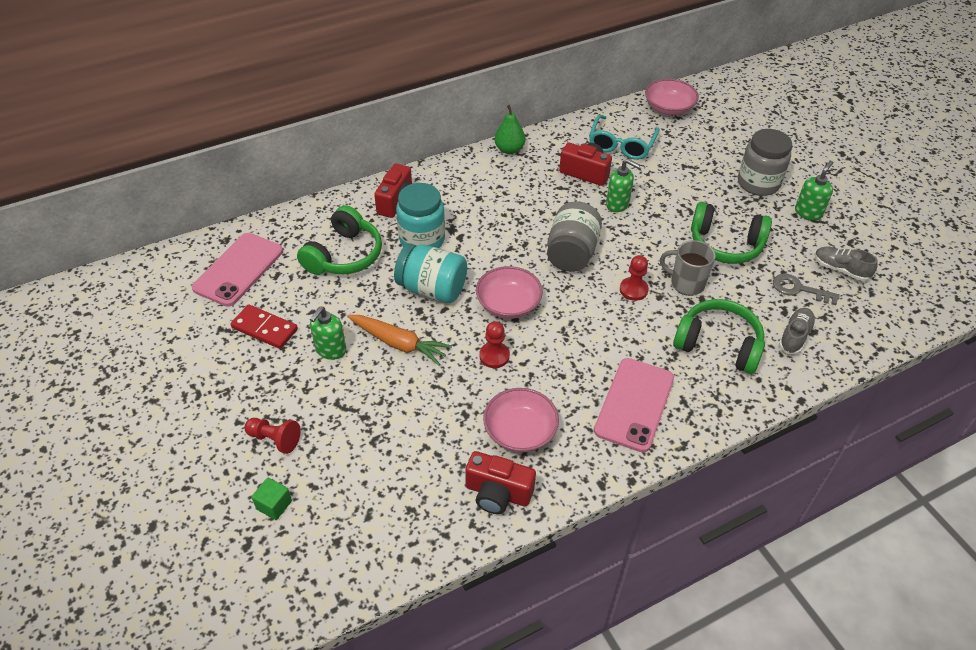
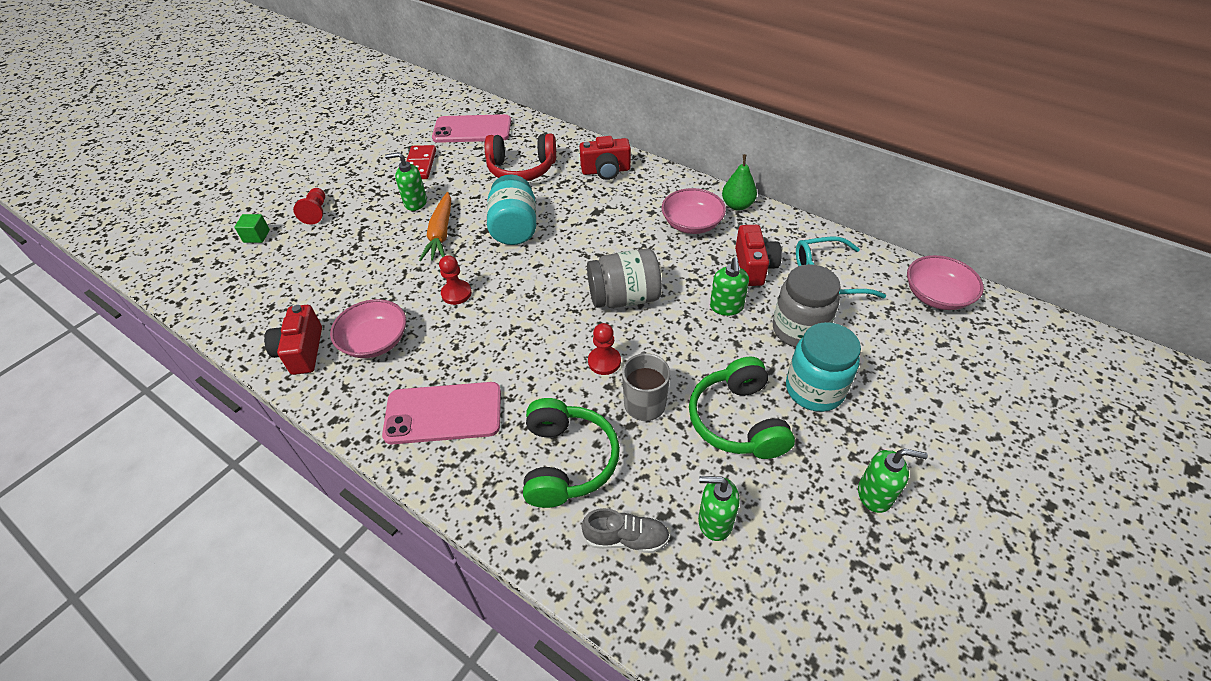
camera: 65 degrees right, 0 degrees up
green headphones [297,205,382,275] -> red headphones [485,134,556,181]
turquoise jar [396,183,445,248] -> turquoise jar moved to [786,322,861,412]
pink bowl [476,266,543,319] -> pink bowl moved to [662,188,726,234]
grey jar [738,129,792,196] -> grey jar moved to [773,264,841,347]
grey key [773,274,840,305] -> green soap dispenser [698,476,740,541]
grey shoe [814,247,878,281] -> none

